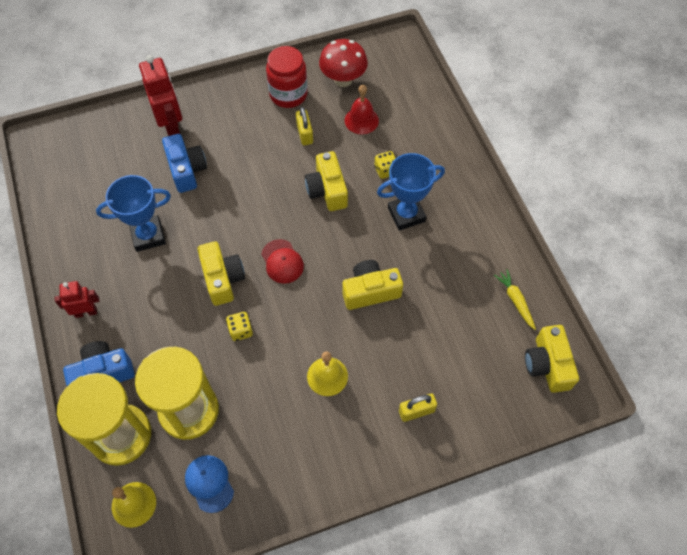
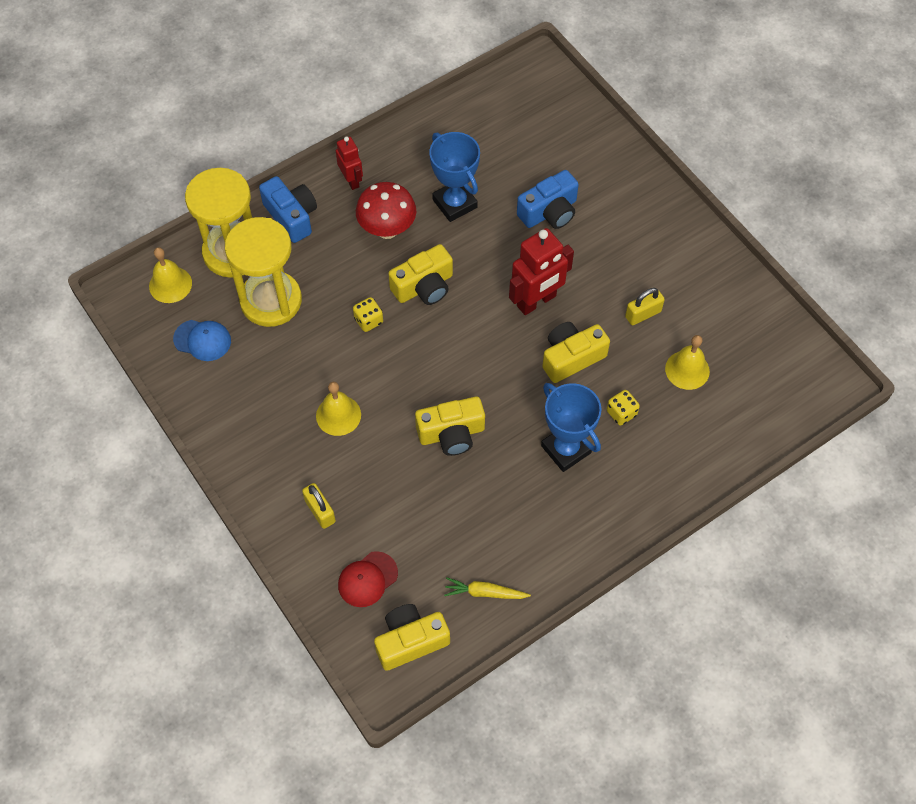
camera: 75 degrees right, 0 degrees up
red robot [139,55,182,136] -> red robot moved to [509,228,574,315]
blue cap [185,455,234,513] -> blue cap turned 60 degrees clockwise [173,320,231,361]
red cap [261,239,304,284] -> red cap moved to [338,551,398,607]
red jar [266,46,308,108] -> none
red mushroom [319,39,368,87] -> red mushroom moved to [356,182,416,239]
yellow camera [343,260,403,310] -> yellow camera turned 105 degrees clockwise [415,396,485,456]
red bell [345,85,379,134] -> yellow bell [665,335,710,390]
yellow carrot [494,269,536,330] -> yellow carrot turned 135 degrees counterclockwise [444,577,531,599]

